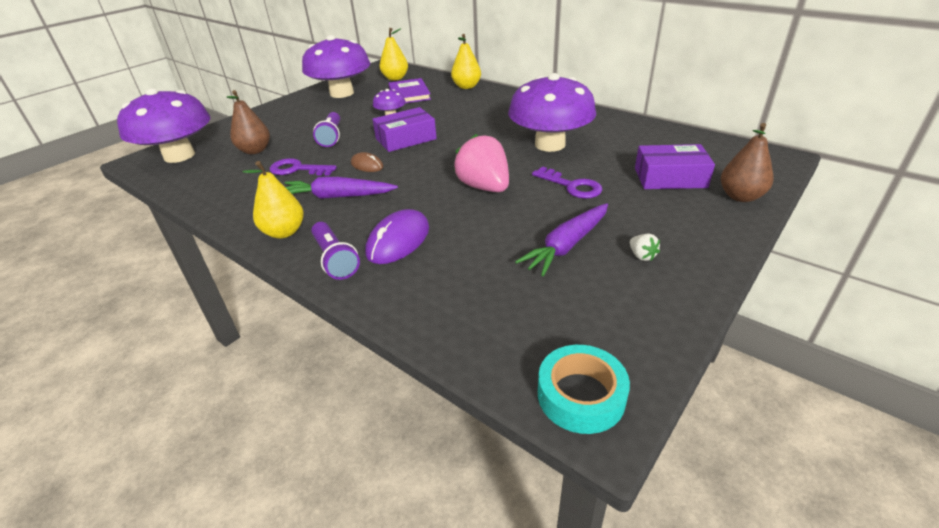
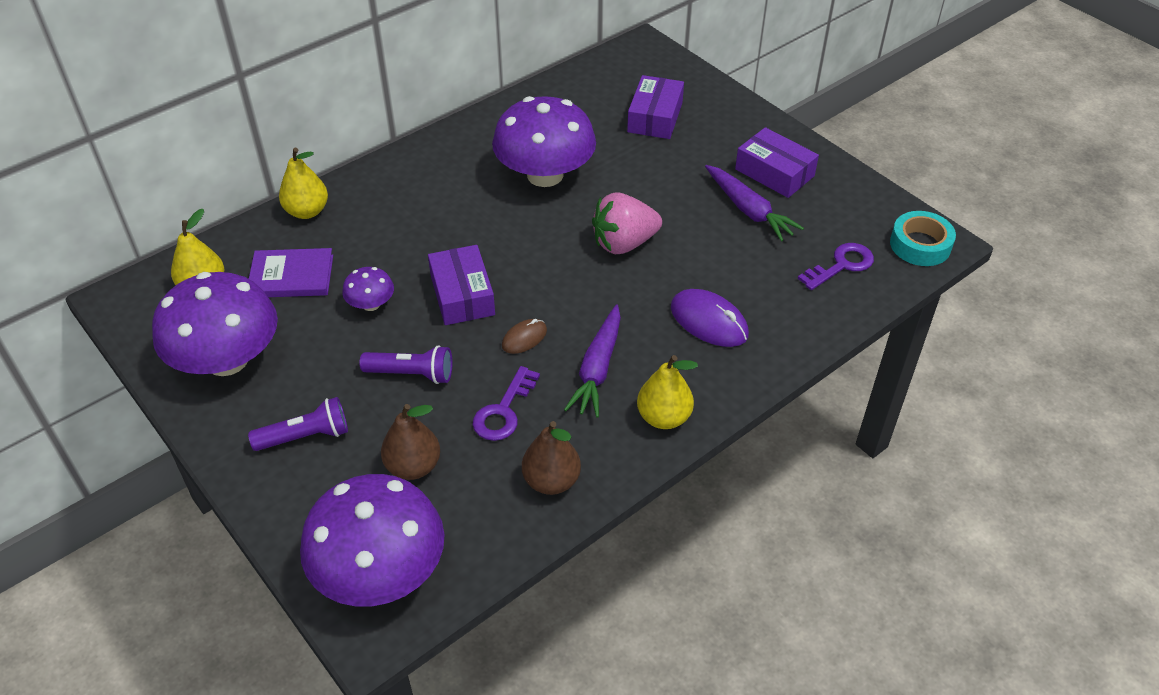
camera: 80 degrees left, 10 degrees up
purple flashlight [311,222,360,280] -> purple flashlight moved to [248,397,348,451]
purple key [532,166,602,199] -> purple key moved to [798,243,874,290]
white strawberry [630,234,660,261] -> purple box [735,127,819,198]
brown pear [721,123,773,202] -> brown pear moved to [522,421,581,495]

